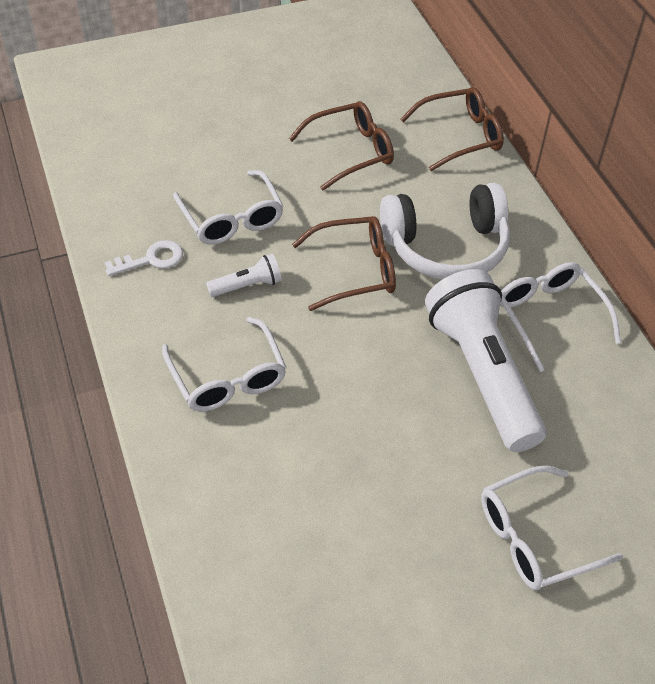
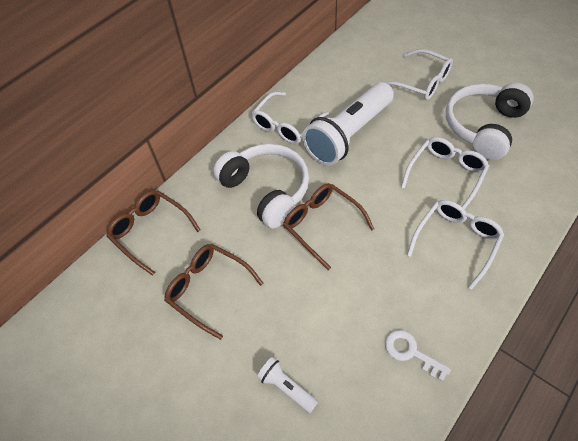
camera: 115 degrees left, 5 degrees up
white glasses [173,170,283,245] -> white glasses moved to [401,137,489,210]
white flashlight [206,254,282,297] -> white flashlight moved to [257,357,318,413]
none -> white headphones [446,83,534,160]

